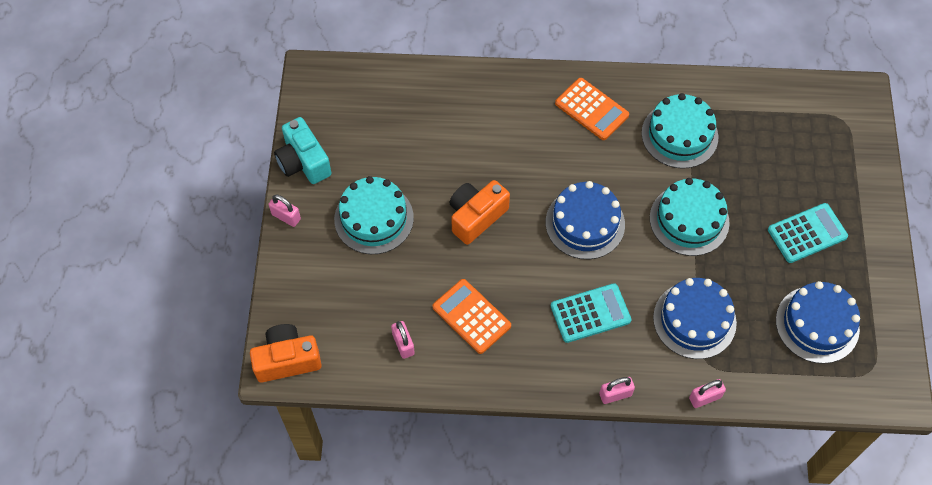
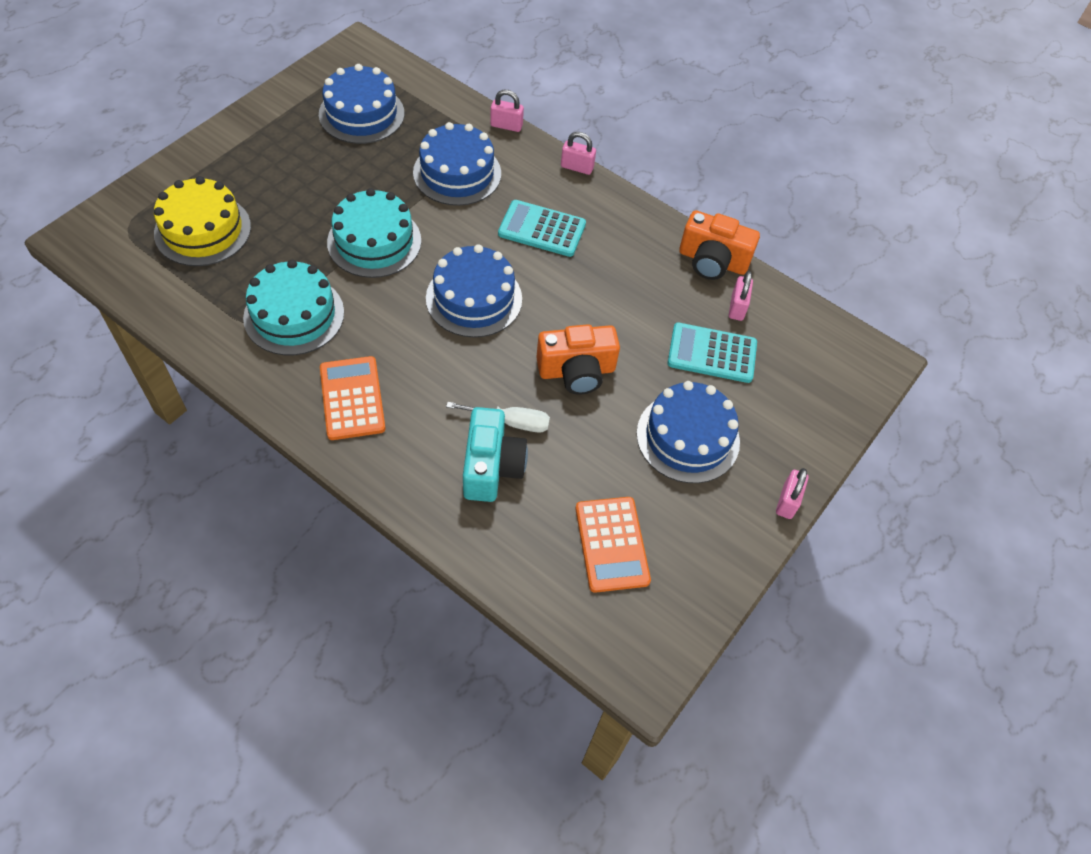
camera: 150 degrees left, 5 degrees down
orange camera [250,324,321,382] -> orange camera moved to [679,210,760,280]
pink padlock [268,194,301,227] -> pink padlock turned 45 degrees clockwise [776,468,809,519]
turquoise camera [274,117,331,184] -> turquoise camera moved to [463,407,528,502]
turquoise cake [334,176,414,254] -> blue cake [636,381,740,483]
orange calculator [433,279,511,354] -> orange calculator moved to [575,497,651,593]
turquoise calculator [768,203,848,263] -> turquoise calculator moved to [668,323,757,383]
none -> yellow cake [154,176,251,266]
none -> white screwdriver [446,402,550,432]

